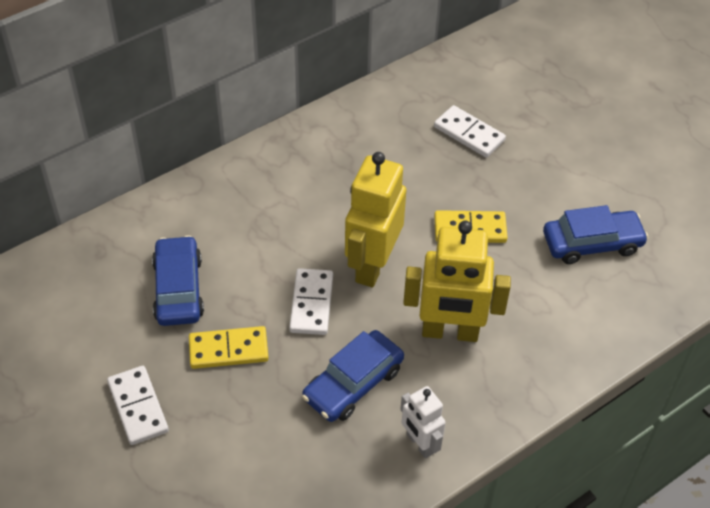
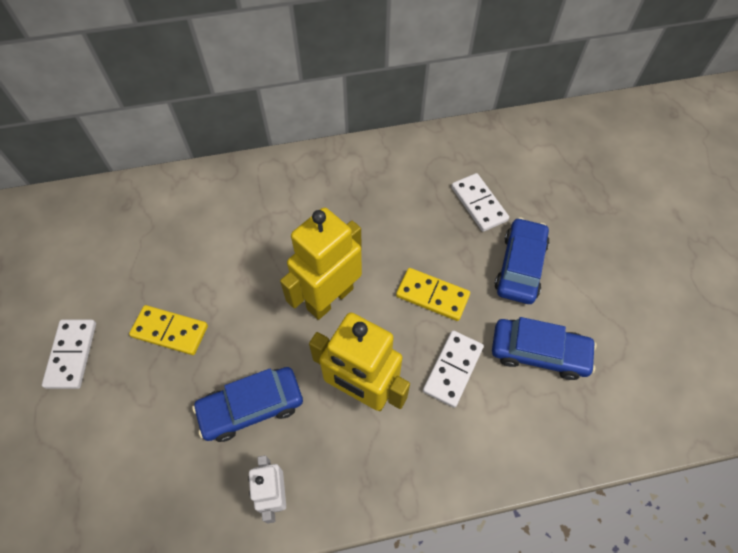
camera: 25 degrees right, 10 degrees up
blue car [152,235,204,326] -> blue car moved to [494,217,550,304]
white domino [289,268,333,335] -> white domino moved to [423,330,484,408]

